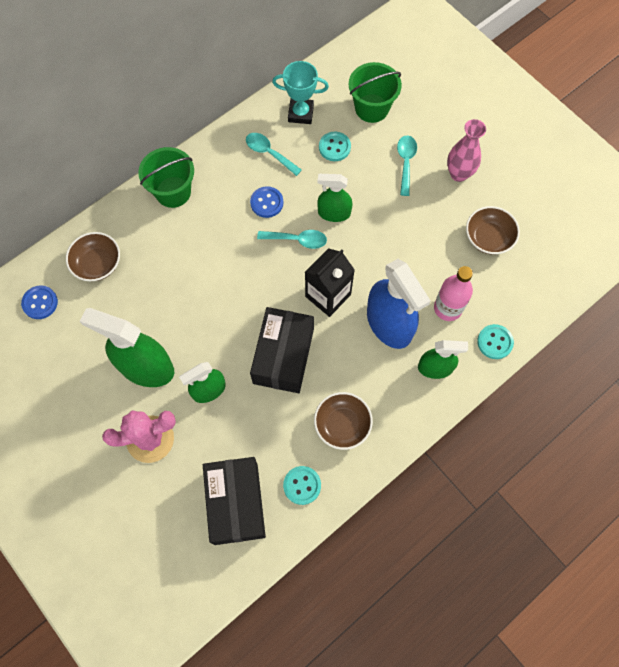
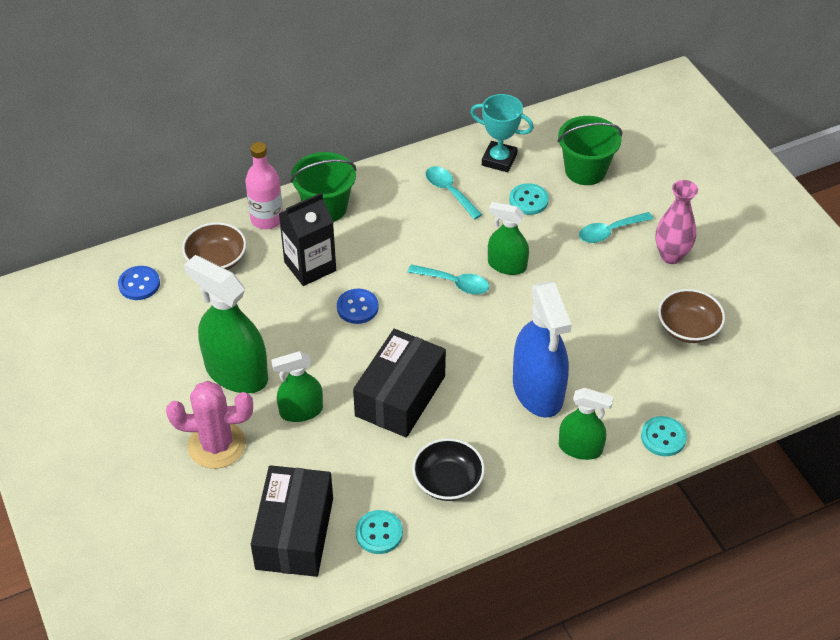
camera: 15 degrees right, 20 degrees down
blue button [250,186,283,218] -> blue button moved to [337,289,379,324]
black carton [305,248,355,317] -> black carton moved to [279,193,336,286]
brown bowl [314,392,373,450] -> black bowl [412,438,485,501]
turquoise spoon [397,135,417,196] -> turquoise spoon turned 135 degrees counterclockwise [579,212,653,243]
pink bottle [434,266,473,321] -> pink bottle moved to [245,142,283,229]

